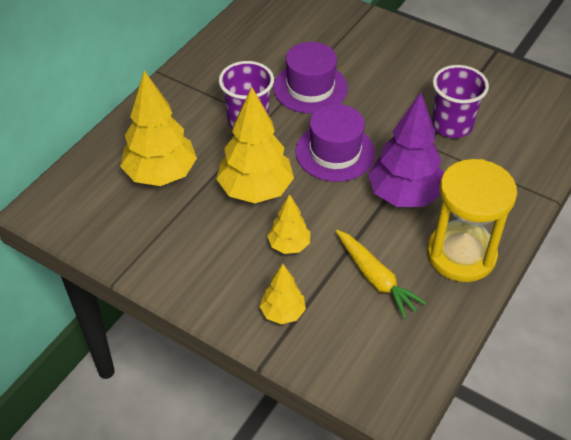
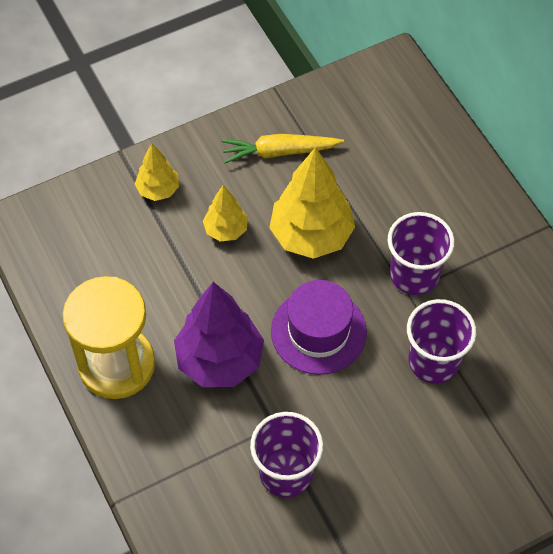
camera: 120 degrees right, 10 degrees up
yellow tree [120,71,197,186] -> none
purple hat [273,42,348,114] -> purple cup [407,299,476,384]
yellow carrot [336,230,427,319] -> yellow carrot moved to [221,134,344,163]

